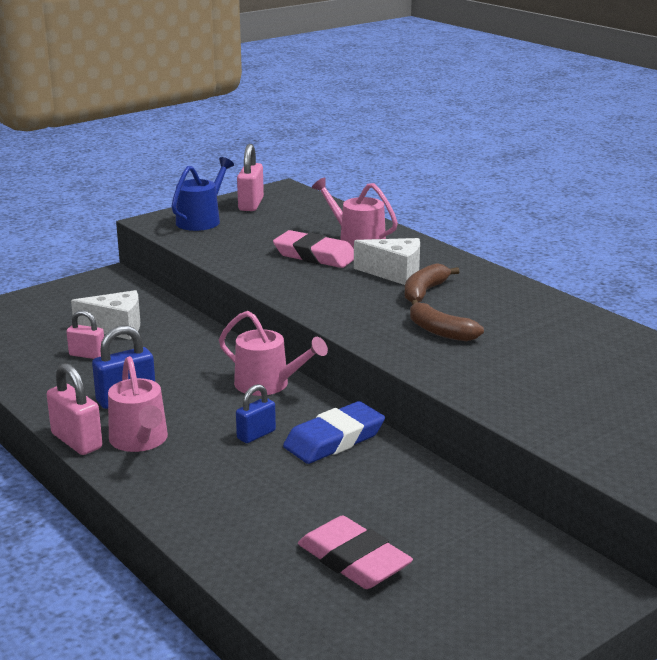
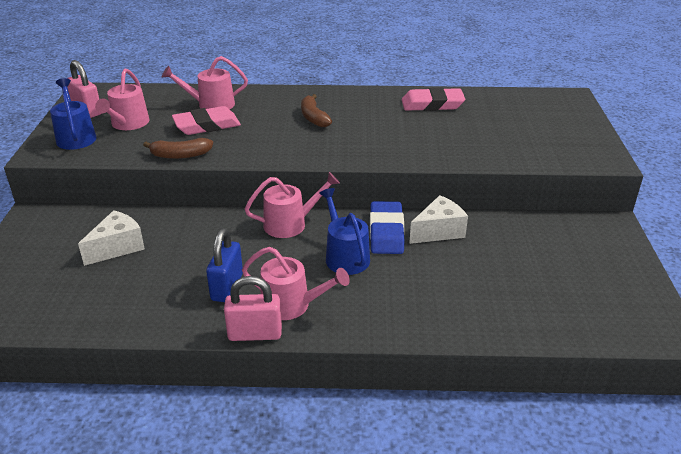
camera: 50 degrees left, 10 degrees up
pink padlock [66,310,104,359] -> none
blue padlock [236,384,276,443] -> blue watering can [319,188,370,275]
pink eraser [298,516,413,589] -> pink eraser moved to [402,87,465,111]
white cheese [354,238,420,285] -> white cheese moved to [409,195,468,244]
brown banana [410,300,484,341] -> brown banana moved to [143,138,213,159]
none -> pink watering can [95,68,149,130]

